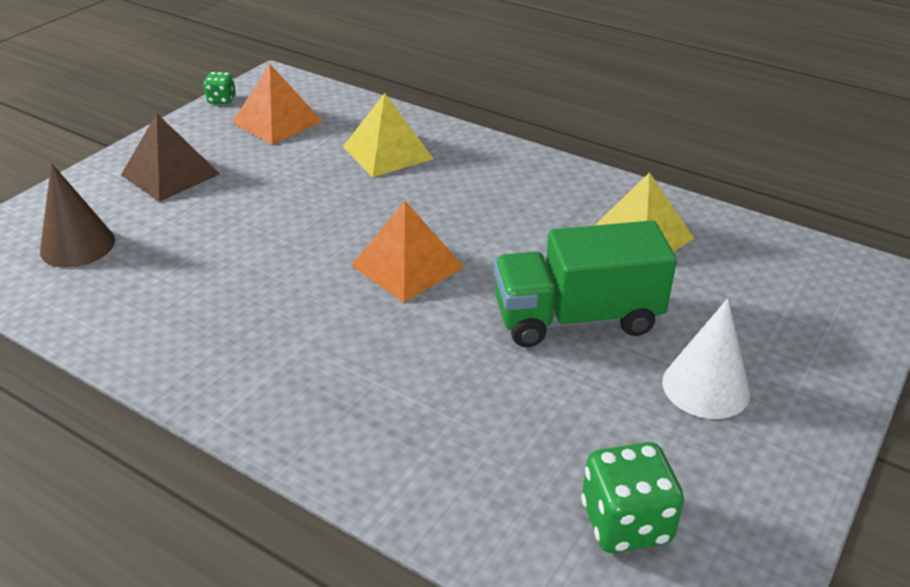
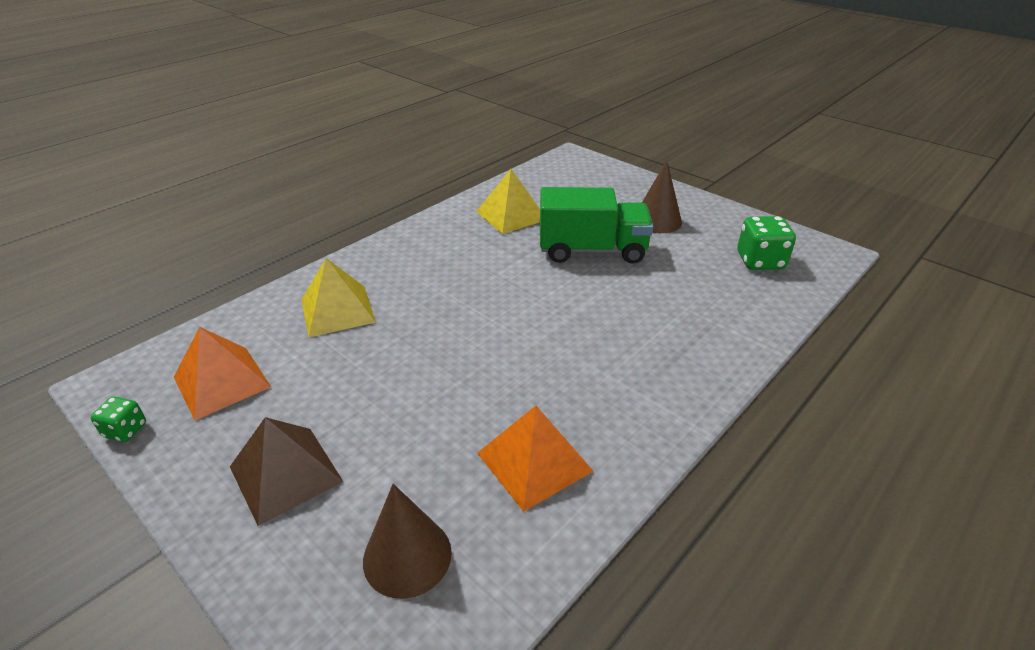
camera: 80 degrees left, 0 degrees up
orange pyramid [351,201,464,302] -> orange pyramid moved to [477,406,593,512]
green truck [494,220,677,347] -> green truck turned 90 degrees counterclockwise [540,187,653,264]
white cone [662,298,750,419] -> brown cone [642,160,682,233]

